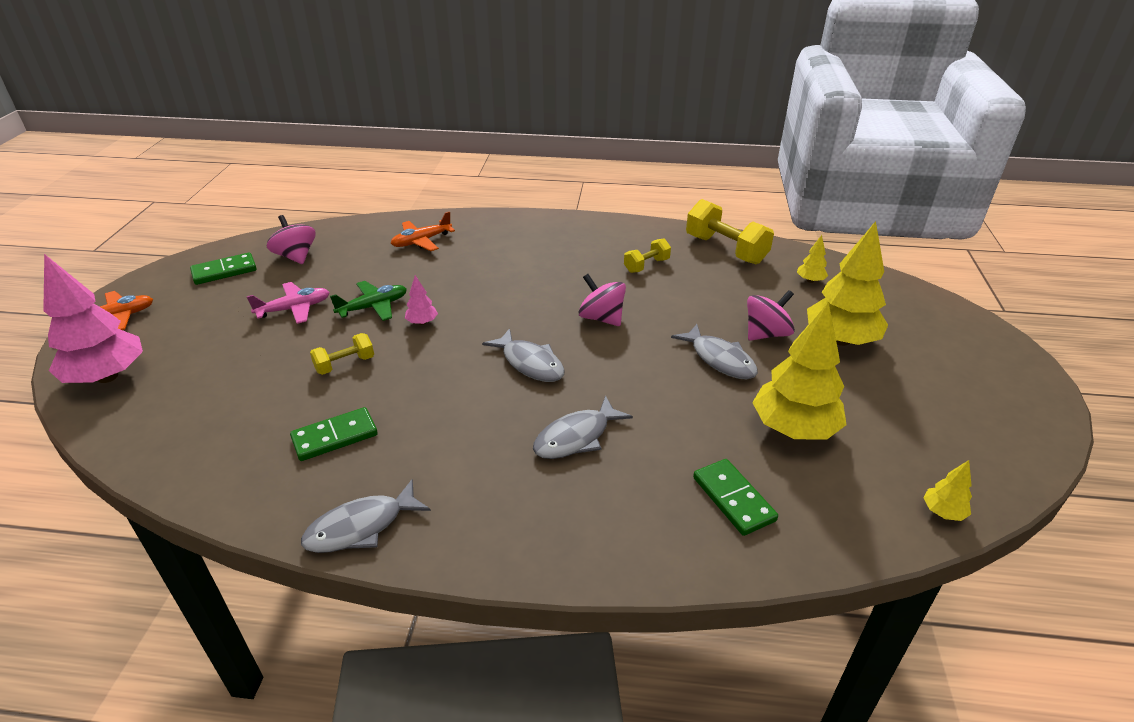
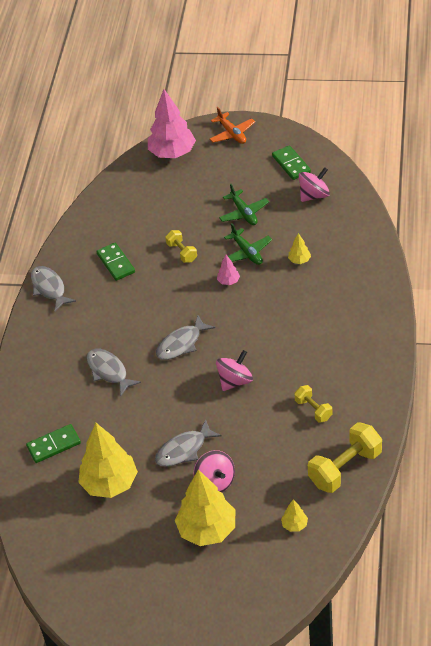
camera: 95 degrees right, 10 degrees up
pink plane [247,282,330,324] -> green plane [219,184,269,225]
orange plane [391,211,455,251] -> none
yellow tree [923,460,972,521] -> yellow tree moved to [288,233,311,264]

